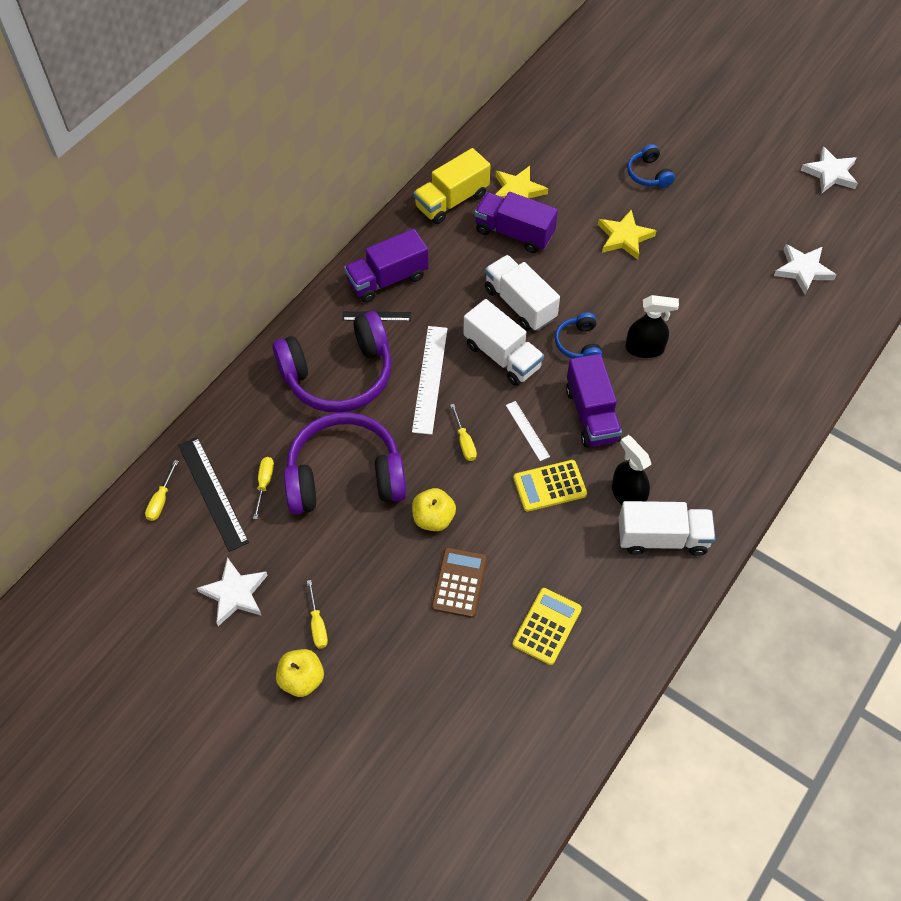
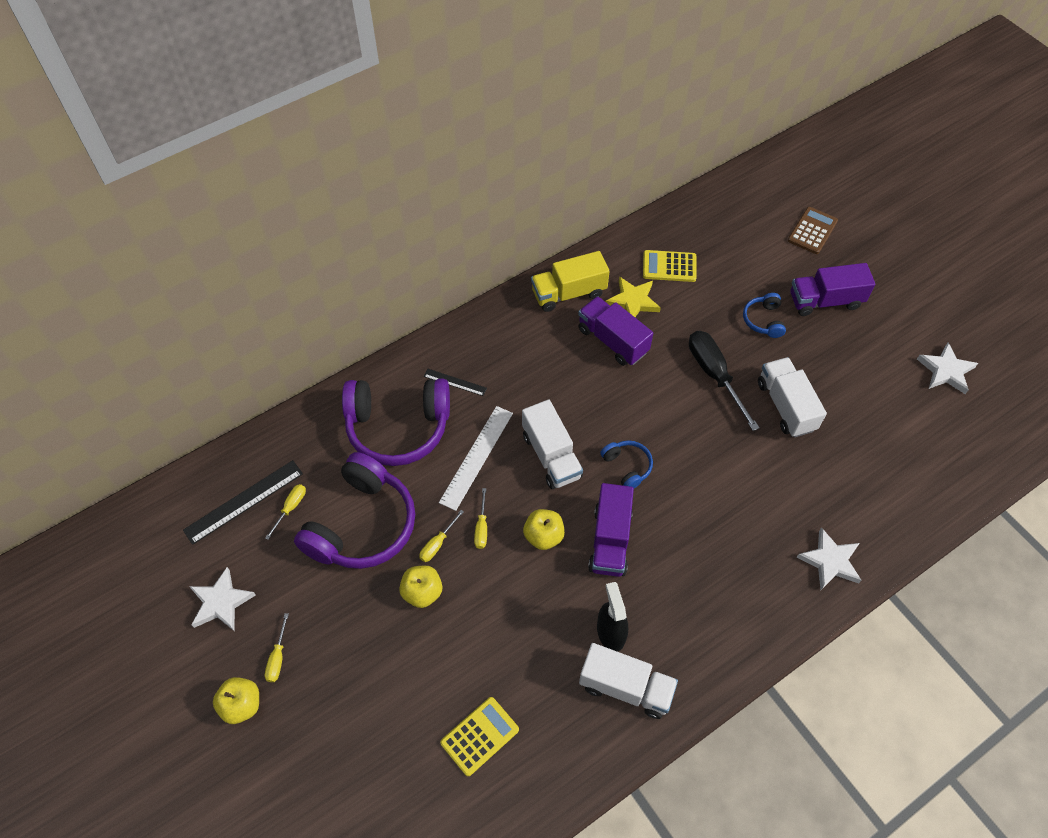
camera: 20 degrees right, 0 degrees up
yellow screwdriver [145,460,179,521] -> yellow screwdriver moved to [419,510,464,562]
black ruler [178,437,249,552] -> black ruler turned 60 degrees clockwise [183,460,303,545]
purple headphones [284,413,406,514] -> purple headphones turned 105 degrees clockwise [294,452,415,569]
purple truck [344,229,429,303] -> purple truck moved to [790,263,875,316]
brown calculator [432,547,487,618] -> brown calculator moved to [788,207,838,254]
white truck [485,255,560,331] -> white truck moved to [758,357,827,437]
white ruler [506,401,550,461] -> yellow apple [523,509,565,550]
yellow calculator [513,460,587,512] -> yellow calculator moved to [643,250,697,282]
blue headphones [555,313,602,358] -> blue headphones turned 135 degrees clockwise [600,440,653,488]
yellow star [598,210,656,260] -> black screwdriver [689,331,759,431]
black spray bottle [625,295,679,358] -> none
white star [774,244,836,295] -> white star moved to [796,527,862,590]

